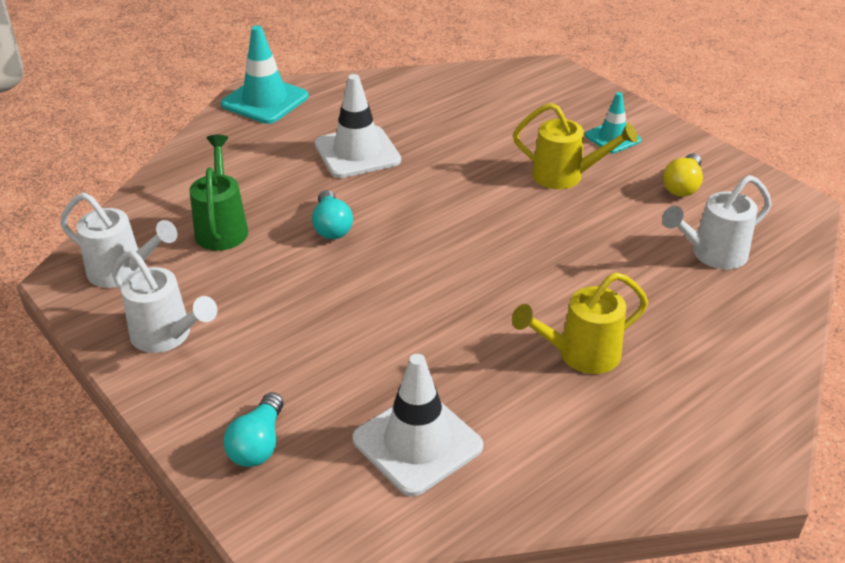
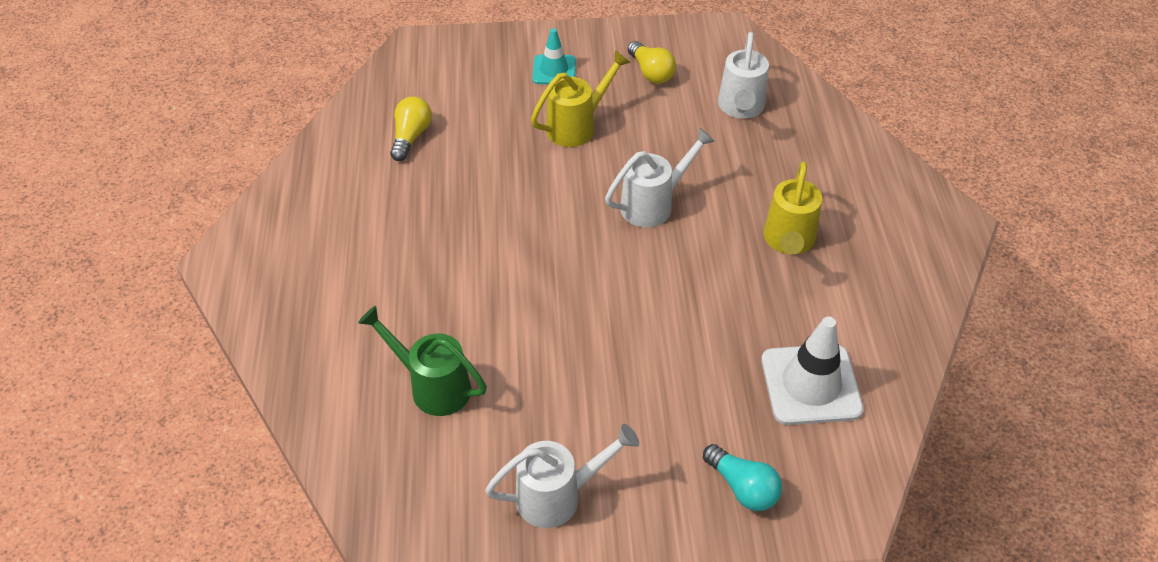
camera: 55 degrees left, 10 degrees up
white watering can [60,192,177,288] -> white watering can moved to [605,127,715,227]
turquoise traffic cone [221,25,309,124] -> none
turquoise light bulb [312,190,353,239] -> none
white traffic cone [315,74,401,178] -> none
none -> yellow light bulb [390,96,432,161]

